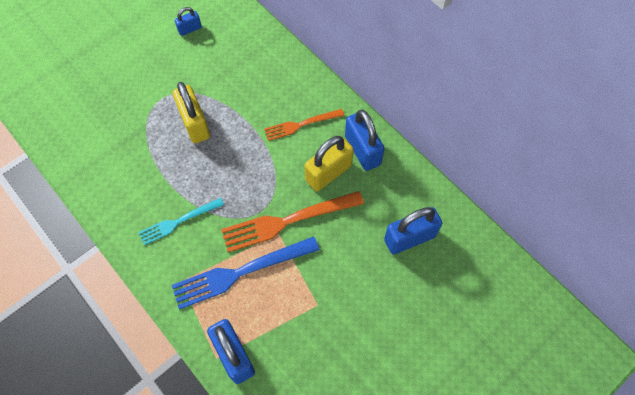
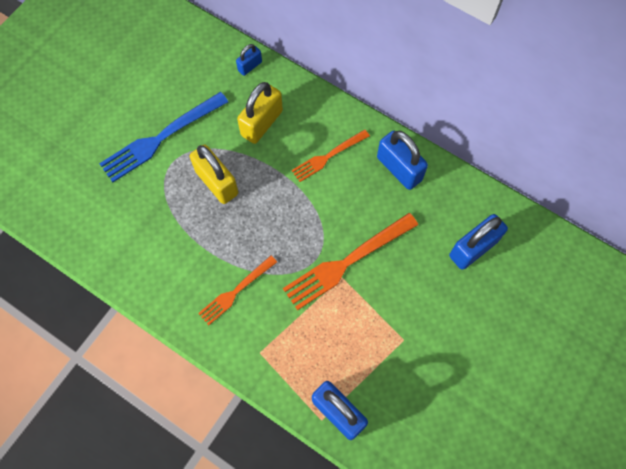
camera: 15 degrees left, 5 degrees up
turquoise fork [138,198,224,245] -> orange fork [198,256,277,325]
blue fork [172,236,319,310] -> blue fork moved to [99,92,228,182]
blue padlock [175,7,202,36] -> blue padlock moved to [236,44,262,76]
yellow padlock [305,136,354,191] -> yellow padlock moved to [237,82,283,144]

